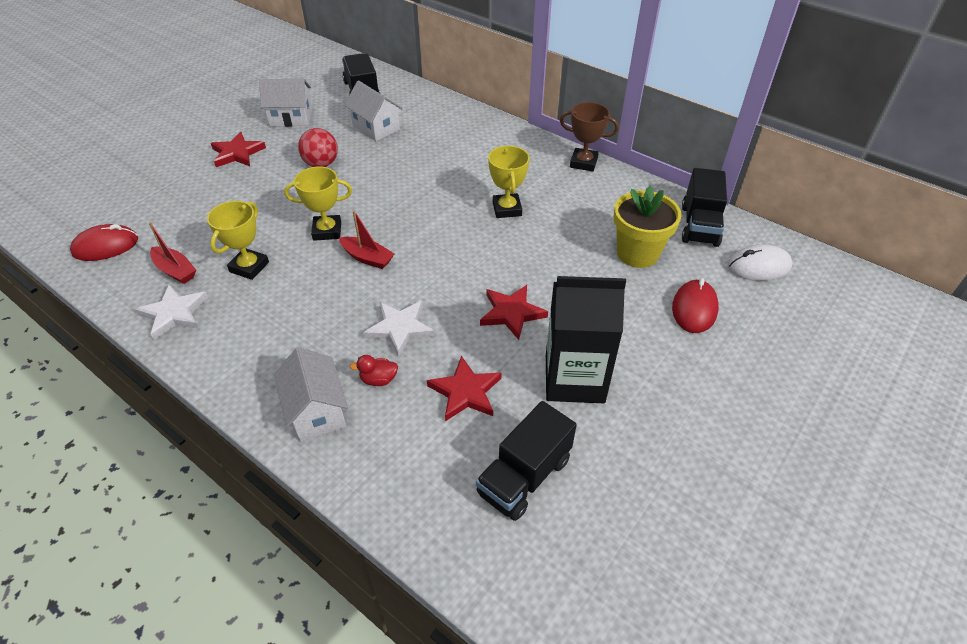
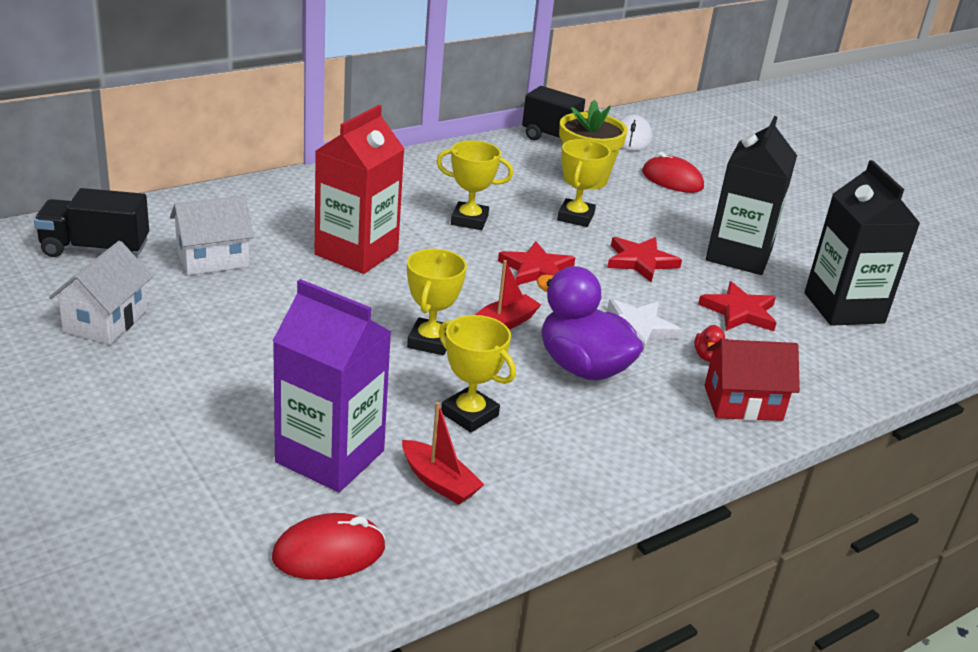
camera: 75 degrees left, 15 degrees down
red mouse [70,224,138,261] -> red mouse turned 75 degrees clockwise [272,513,385,580]
white star [135,284,208,340] -> none
red boat [149,222,196,284] -> red boat turned 75 degrees clockwise [402,402,484,505]
red star [211,132,266,167] -> red star moved to [498,241,575,285]
white house [274,347,348,442] -> red house [704,339,800,421]
red ball [298,128,338,167] -> none
black truck [476,401,577,521] -> black carton [804,160,920,326]
brown trophy [560,102,619,171] -> none
none -> purple carton [273,279,391,492]
none -> red carton [315,105,404,274]
none -> purple duck [536,266,643,381]
none -> yellow trophy [557,139,610,227]

